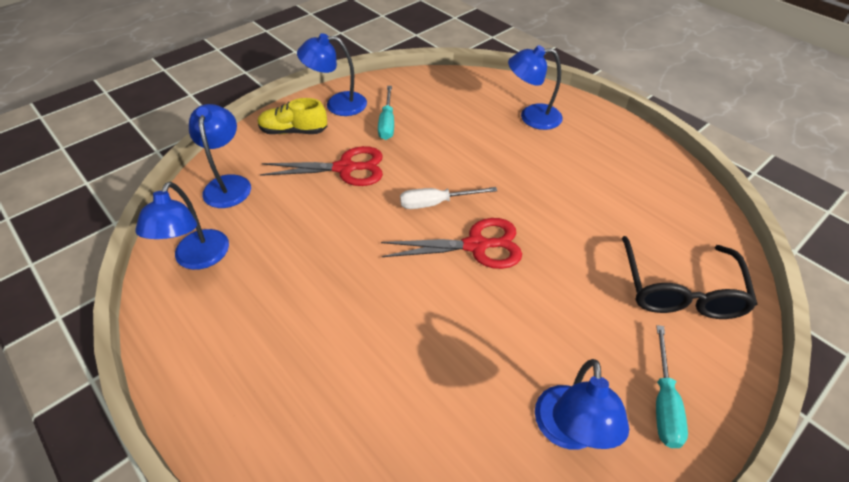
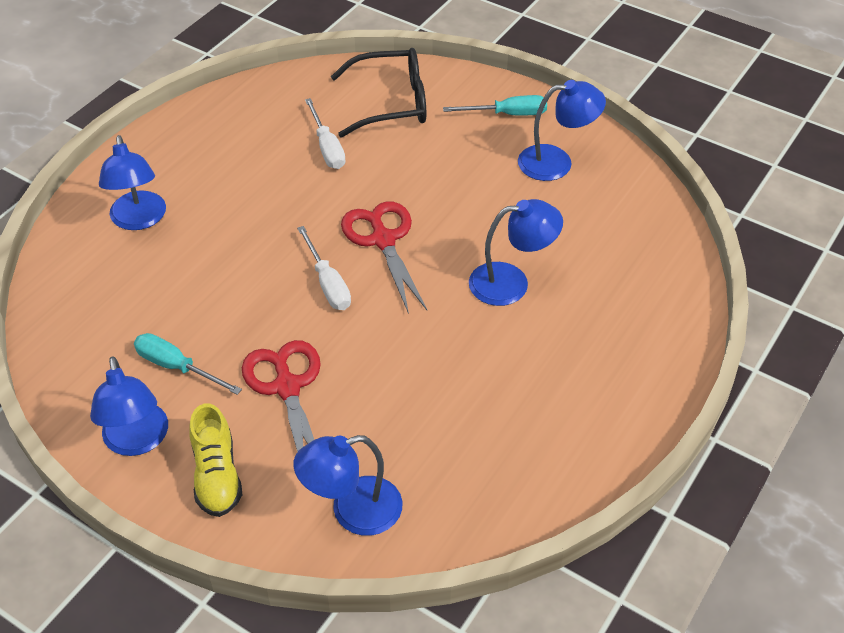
camera: 105 degrees left, 0 degrees up
blue lamp [135,182,229,270] -> blue lamp moved to [469,199,563,306]
turquoise screwdriver [378,86,394,140] -> turquoise screwdriver turned 135 degrees counterclockwise [134,333,242,395]
none -> white screwdriver [305,98,346,169]

